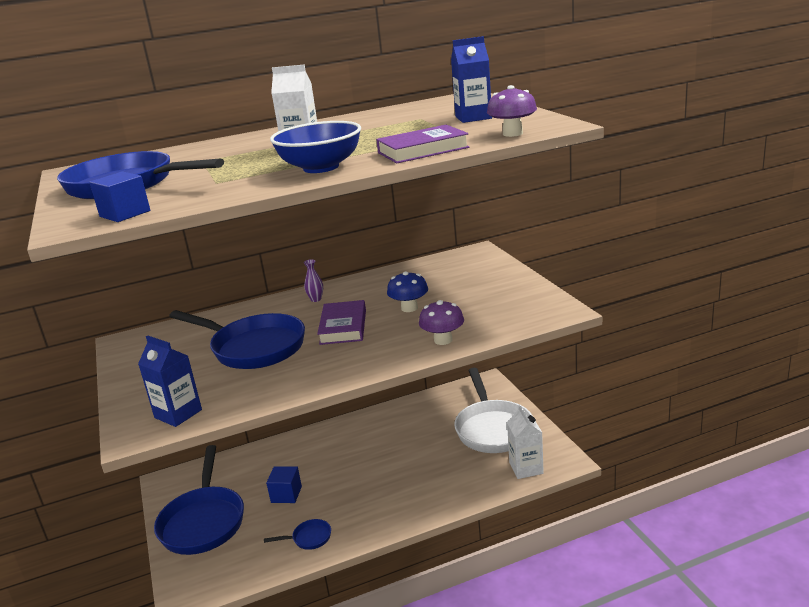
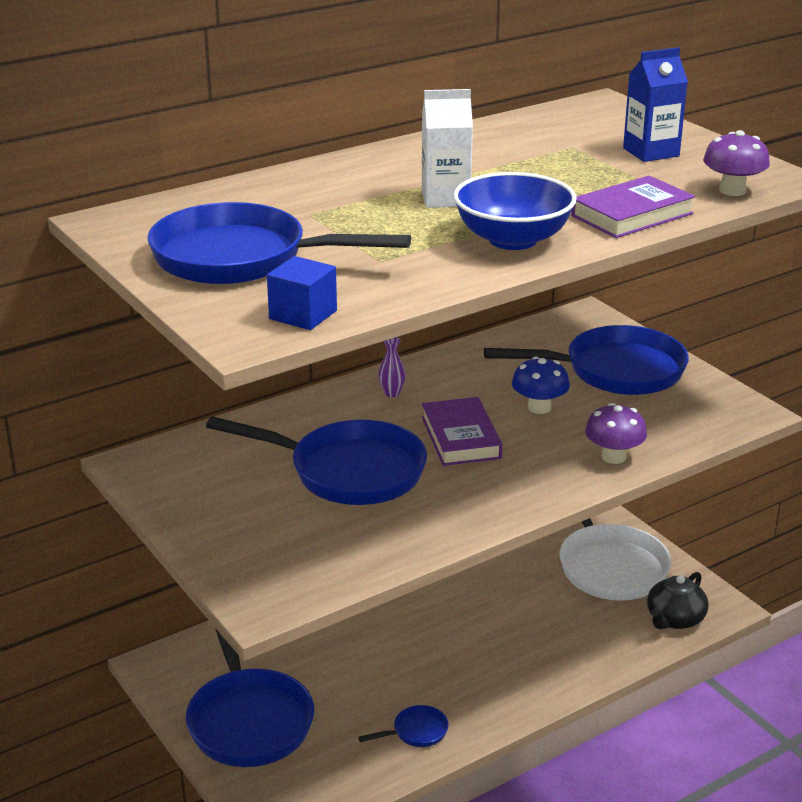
camera: 15 degrees left, 5 degrees up
blue carton [138,335,202,427] -> none
blue cube [266,467,302,503] -> none
white carton [507,405,544,479] -> black teapot [647,572,709,629]
none -> blue pan [484,325,689,395]

